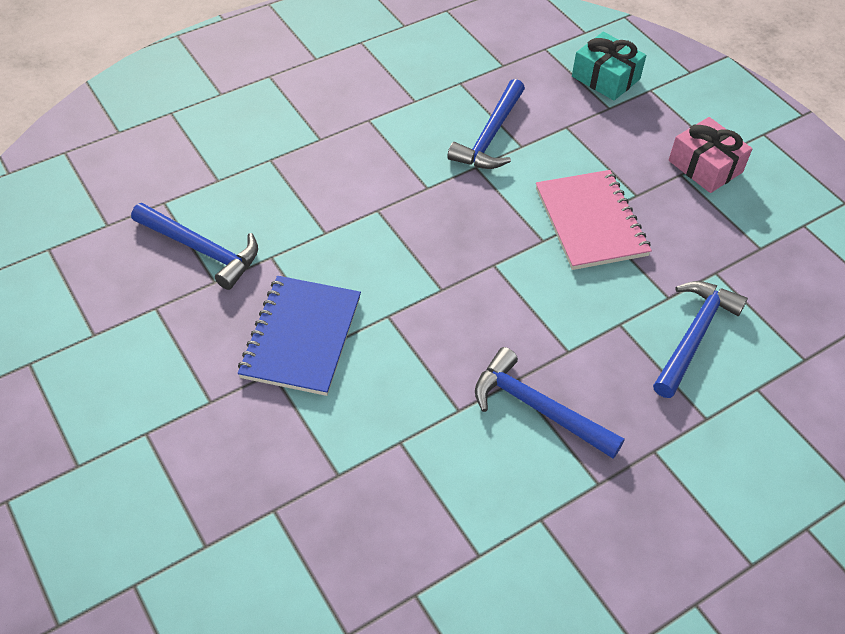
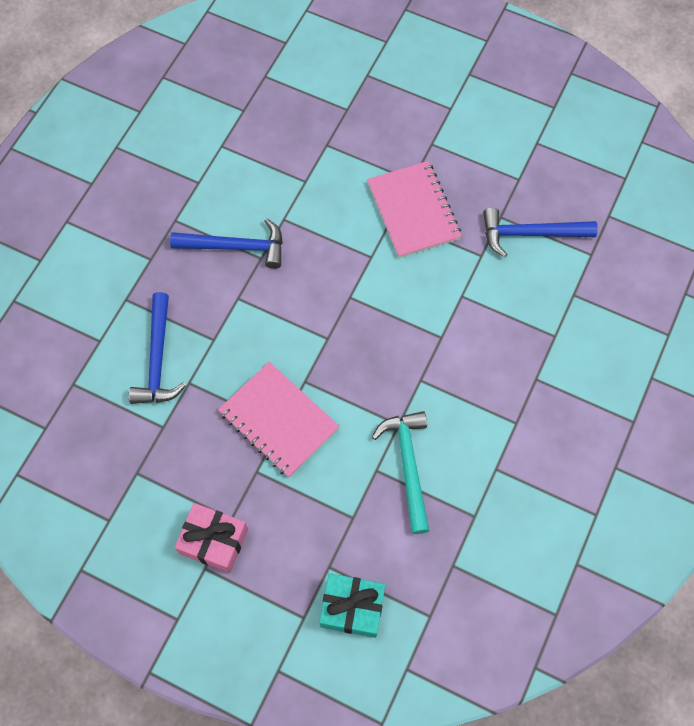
camera: 150 degrees right, 15 degrees up
blue notebook [238,276,361,396] -> pink notebook [367,161,462,258]
blue hammer [447,79,525,169] -> turquoise hammer [372,411,430,534]

